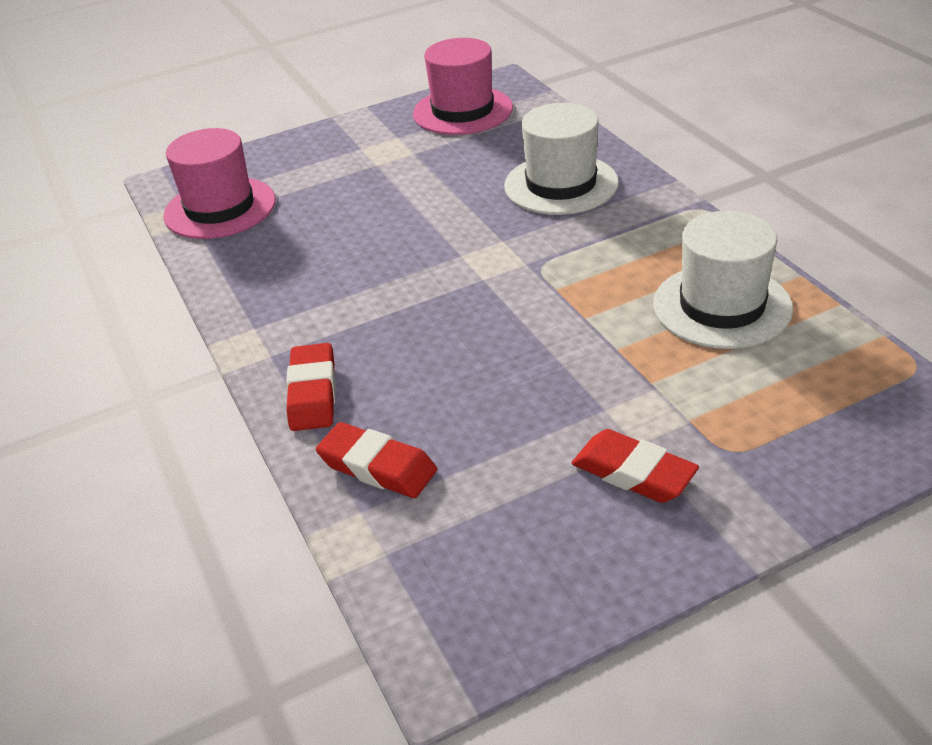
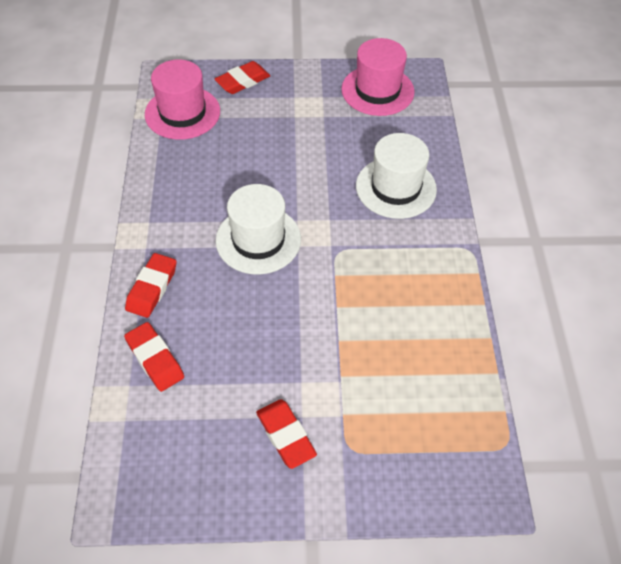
camera: 20 degrees right, 15 degrees up
white hat [653,211,793,349] -> white hat moved to [216,184,301,275]
none -> red eraser [215,61,270,94]

